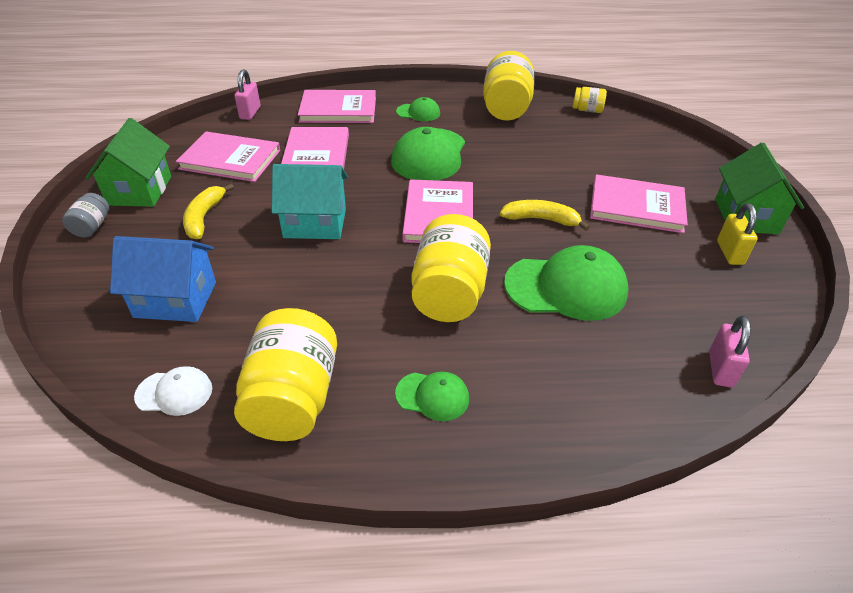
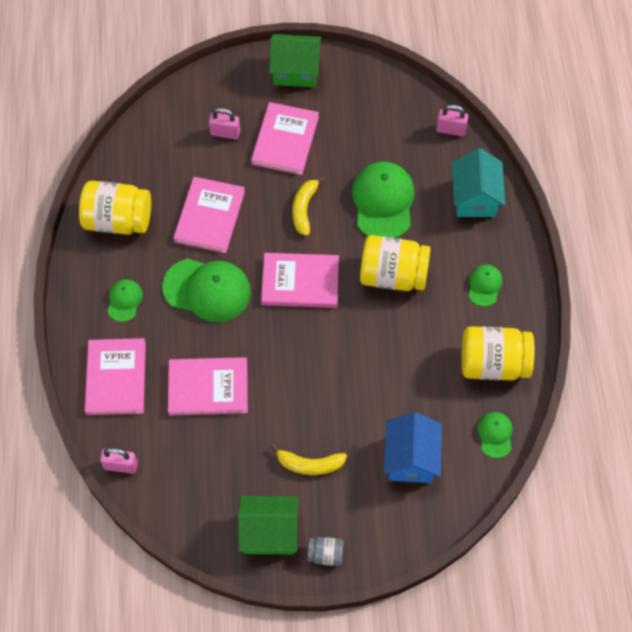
camera: 90 degrees left, 20 degrees up
white cap [134,366,212,416] -> green cap [477,412,512,458]
pink book [176,131,280,182] -> pink book moved to [173,177,245,253]
turquoise house [272,164,348,239] -> turquoise house moved to [452,148,505,217]
yellow jar [573,87,607,113] -> none
yellow padlock [717,203,758,265] -> none
none -> pink padlock [209,108,240,140]

